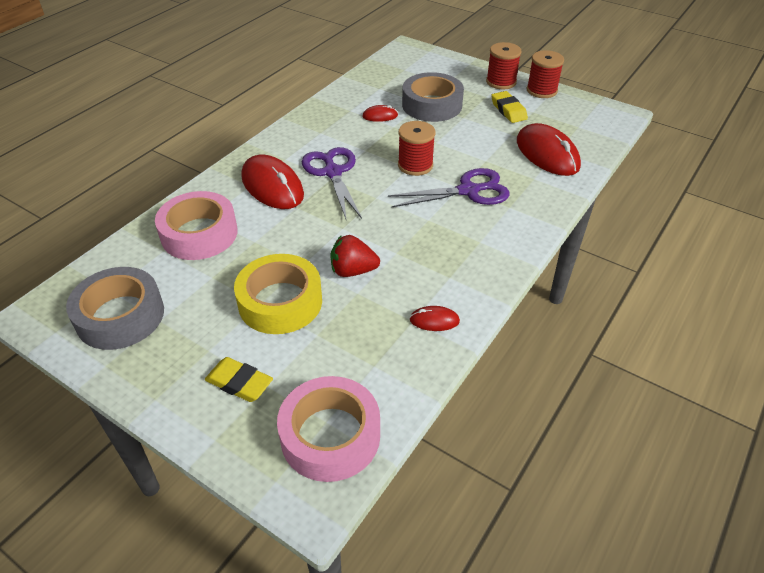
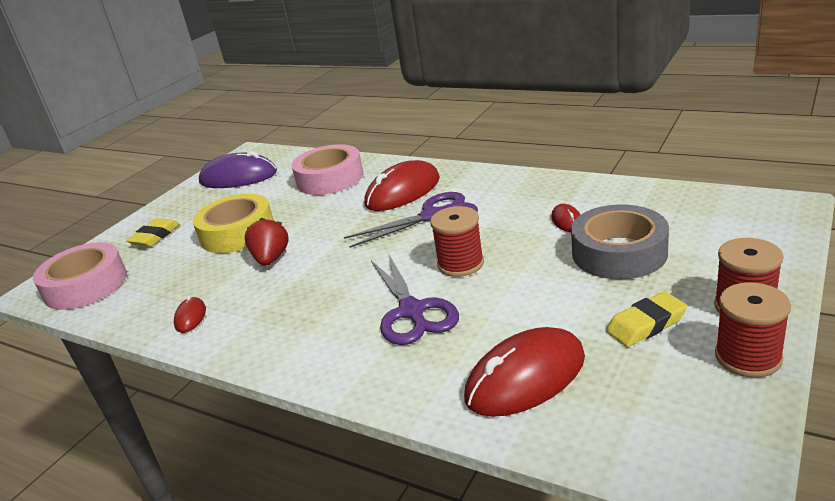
camera: 90 degrees right, 15 degrees down
grey tape [66,267,164,350] -> purple mouse [199,151,277,188]

